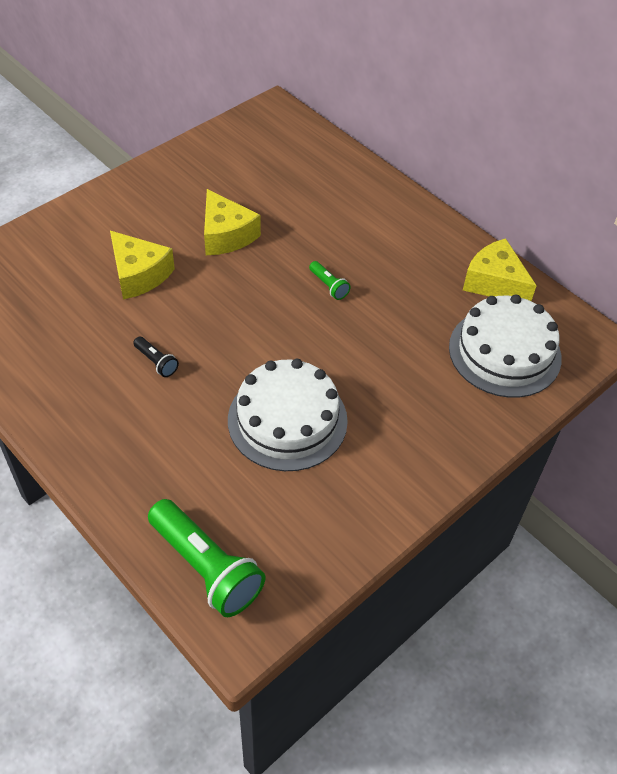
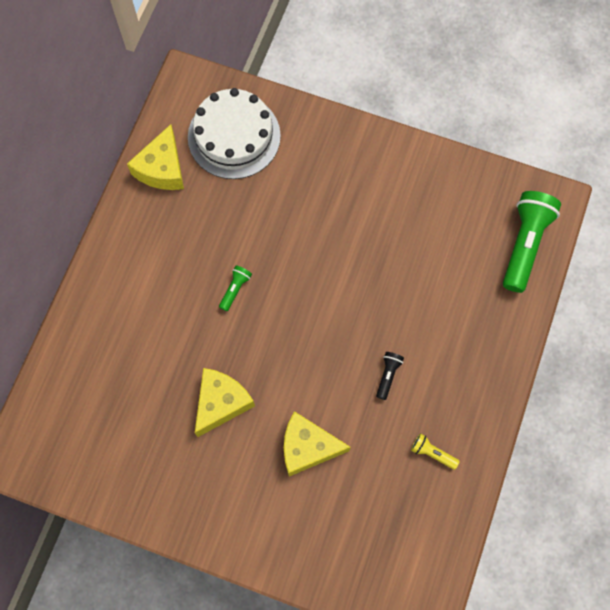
camera: 115 degrees left, 20 degrees up
yellow cheese [110,231,175,299] -> yellow cheese turned 105 degrees counterclockwise [284,411,351,476]
white cake [228,359,348,471] -> none
none -> yellow flashlight [411,433,460,470]

